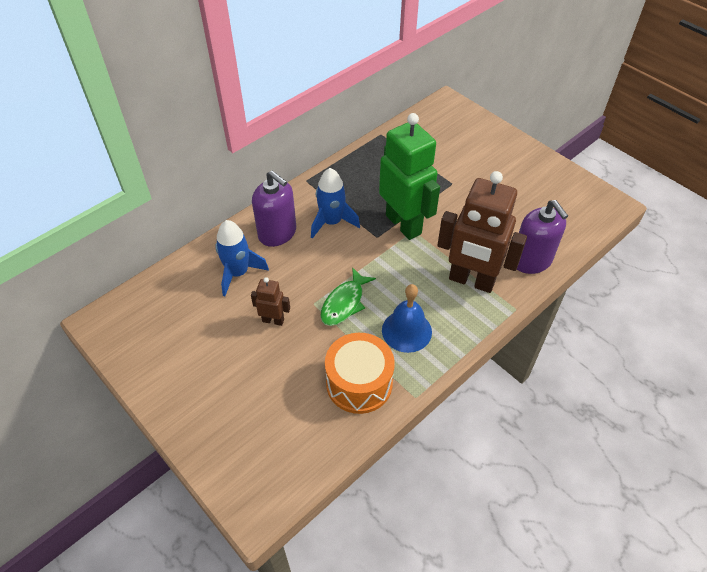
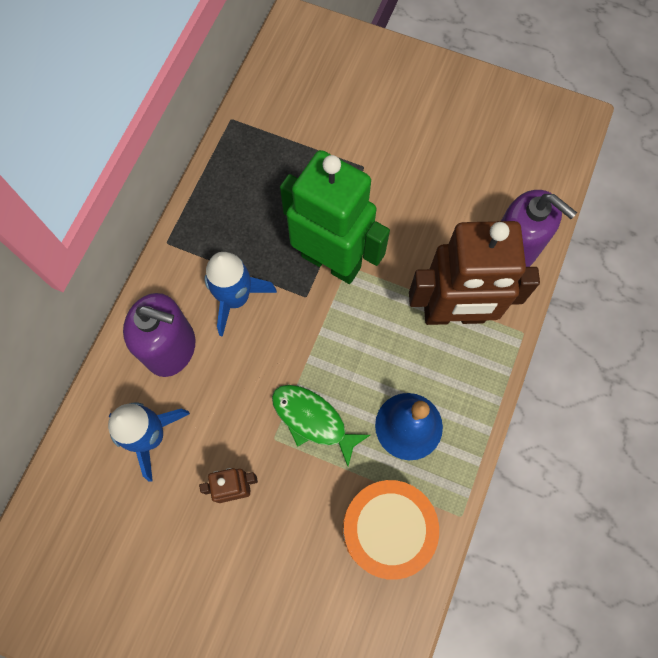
camera: 25 degrees left, 20 degrees up
green fish [320,267,376,326] -> green fish turned 120 degrees clockwise [272,385,370,466]

